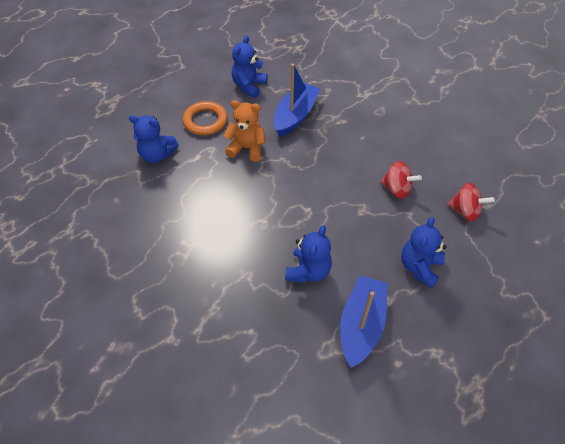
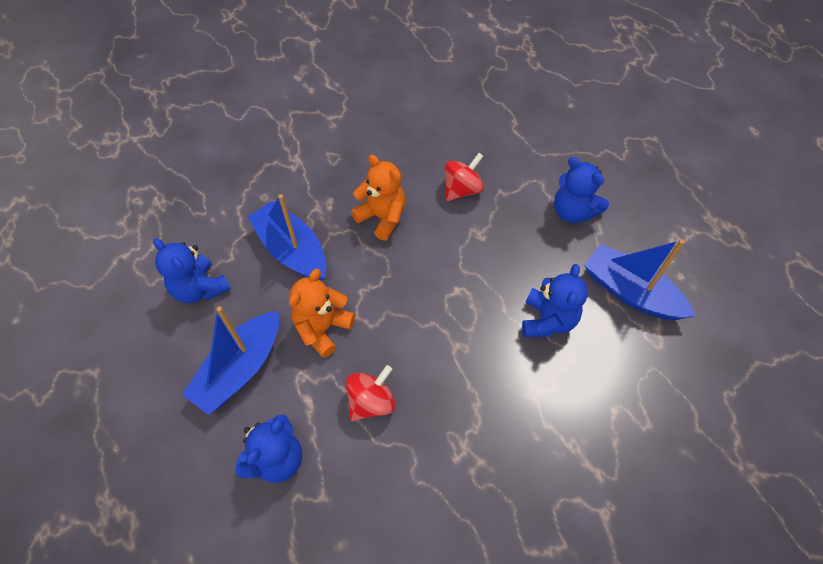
camera: 70 degrees left, 5 degrees up
orange ring [183,101,227,135] -> blue boat [182,306,279,415]
blue teddy bear [285,225,332,283] -> blue teddy bear turned 60 degrees clockwise [522,264,588,337]
red spinning top [447,183,495,221] -> red spinning top moved to [346,365,395,421]
none -> orange teddy bear [351,155,406,241]

